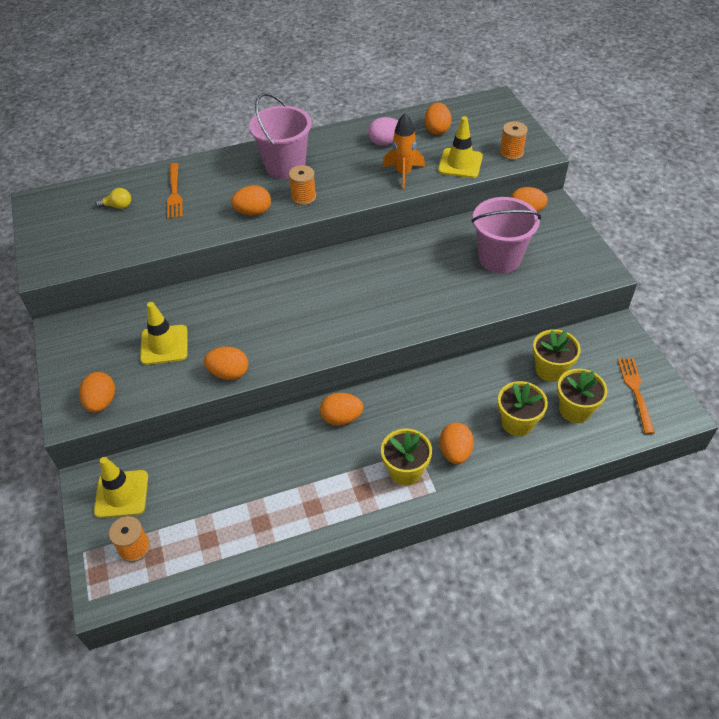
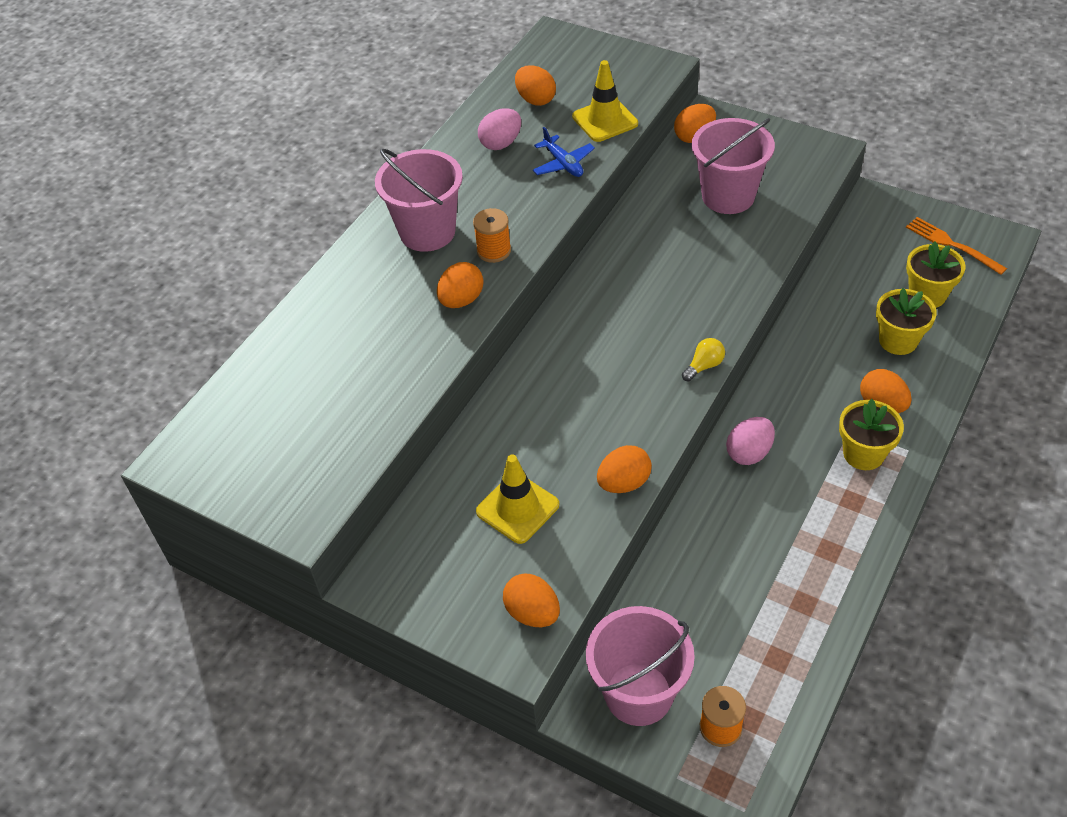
camera: 40 degrees left, 0 degrees up
yellow traffic cone [94,457,148,518] -> pink bucket [586,606,695,726]
yellow light bulb [95,188,131,209] -> yellow light bulb moved to [682,338,725,381]
orange fork [167,163,183,219] -> none
orange egg [320,393,363,425] -> pink egg [726,417,775,465]
orange rocket [382,113,425,190] -> blue plane [533,127,595,177]
orange spool [500,121,528,160] -> none
yellow flower pot [533,329,581,382] -> none

